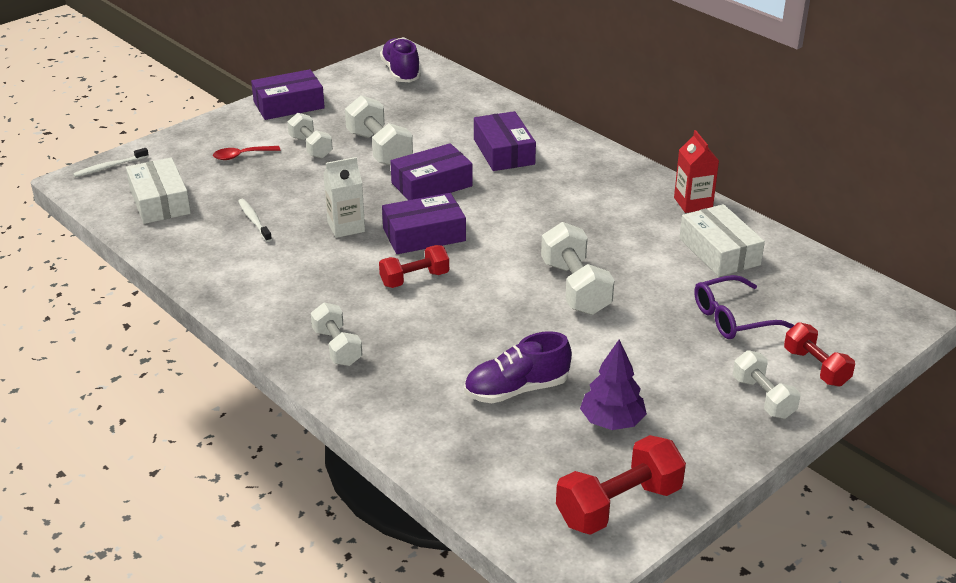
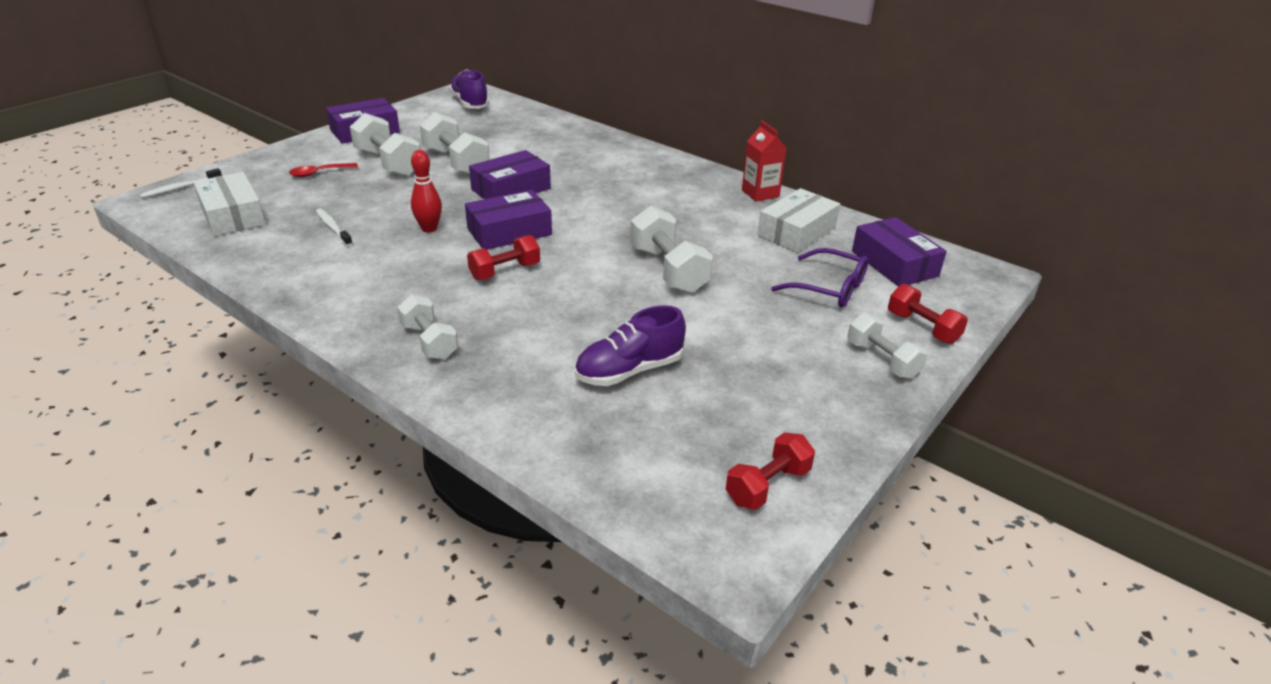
camera: 10 degrees left, 0 degrees up
white dumbbell [287,113,333,158] -> white dumbbell [350,113,420,177], size x1.53
white carton [323,157,365,238] -> red bowling pin [411,150,442,233]
purple box [474,111,536,171] -> purple box moved to [852,217,947,287]
red dumbbell [556,435,686,535] -> red dumbbell [726,432,815,510], size x0.65
purple tree [580,339,647,430] -> none
white box [679,204,765,277] -> white box turned 75 degrees clockwise [757,188,840,252]
purple glasses [694,275,794,339] -> purple glasses turned 120 degrees counterclockwise [771,248,868,307]

